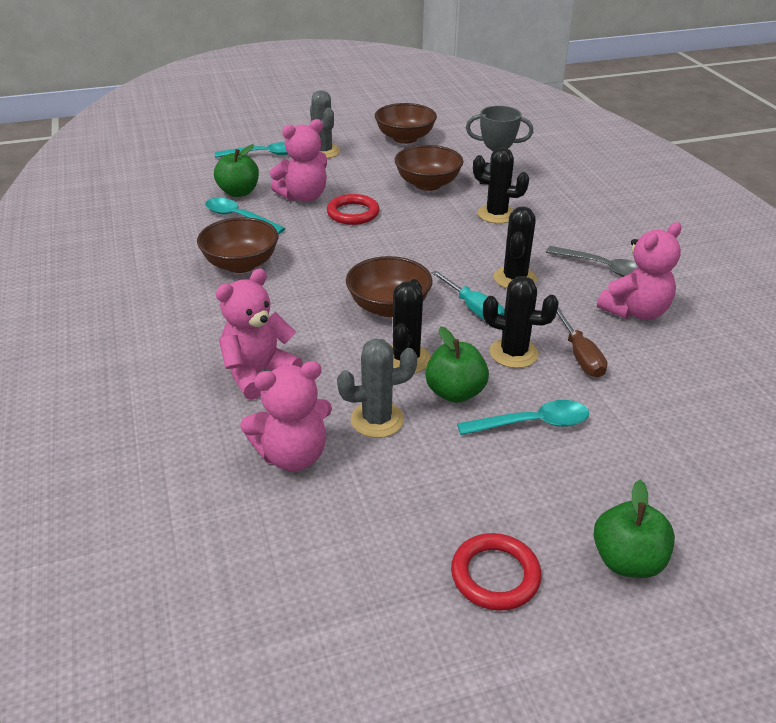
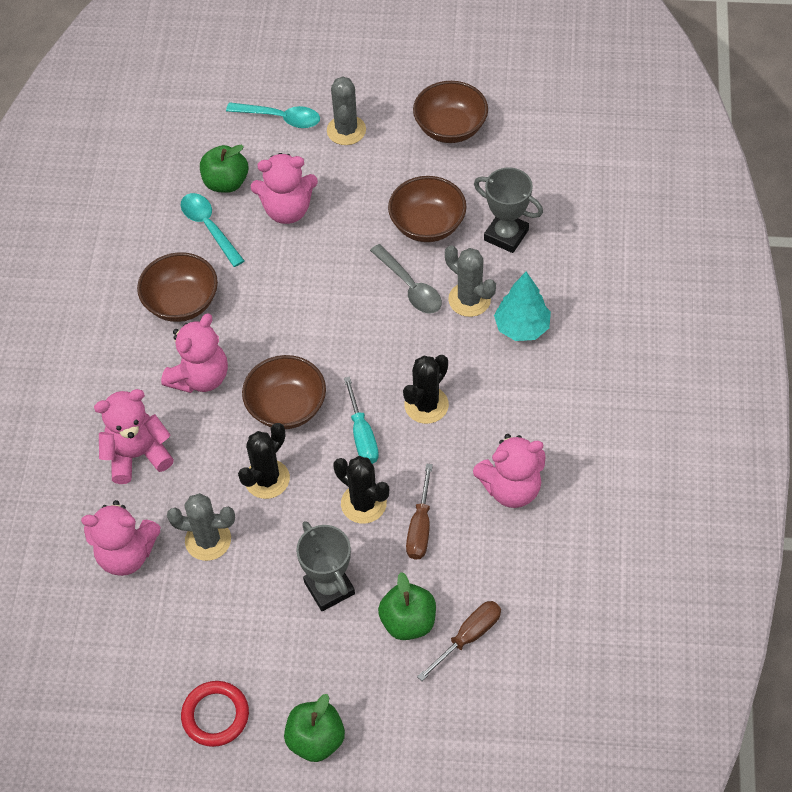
camera: 25 degrees right, 20 degrees up
red ring [327,194,380,225] -> none
green apple [425,326,489,403] -> green apple moved to [378,572,436,640]
turquoise spoon [457,400,589,435] -> grey trophy [296,521,355,611]
black cactus [473,148,529,224] -> grey cactus [445,245,496,317]
grey spoon [546,246,638,277] -> grey spoon moved to [370,244,442,313]
none -> pink teddy bear [161,314,228,393]
none -> brown screwdriver [417,601,501,681]
none -> turquoise tree [494,272,551,341]

